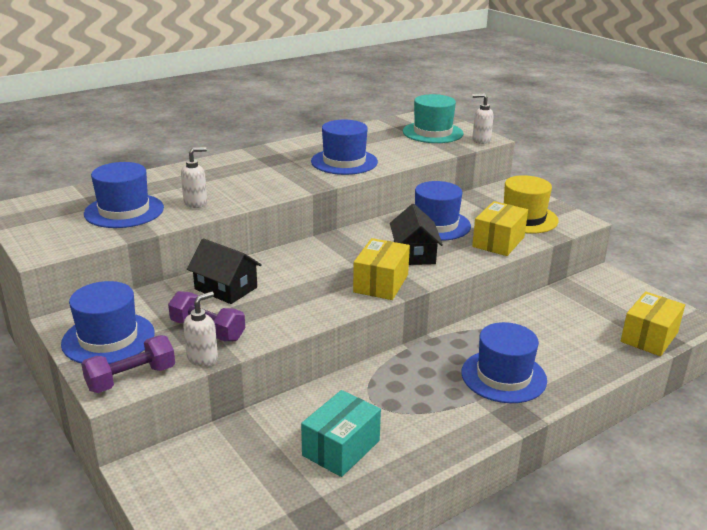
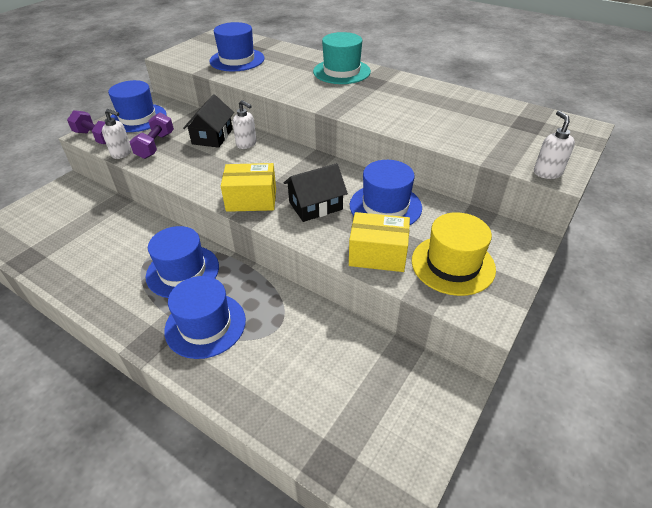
camera: 70 degrees right, 15 degrees up
white soap dispenser [181,147,207,208] -> white soap dispenser moved to [233,100,257,149]
turquoise box [301,390,381,477] -> none
blue hat [311,120,378,175] -> blue hat moved to [146,226,219,298]
turquoise hat [403,94,463,143] -> turquoise hat moved to [313,32,371,84]
yellow box [621,291,685,356] -> none

